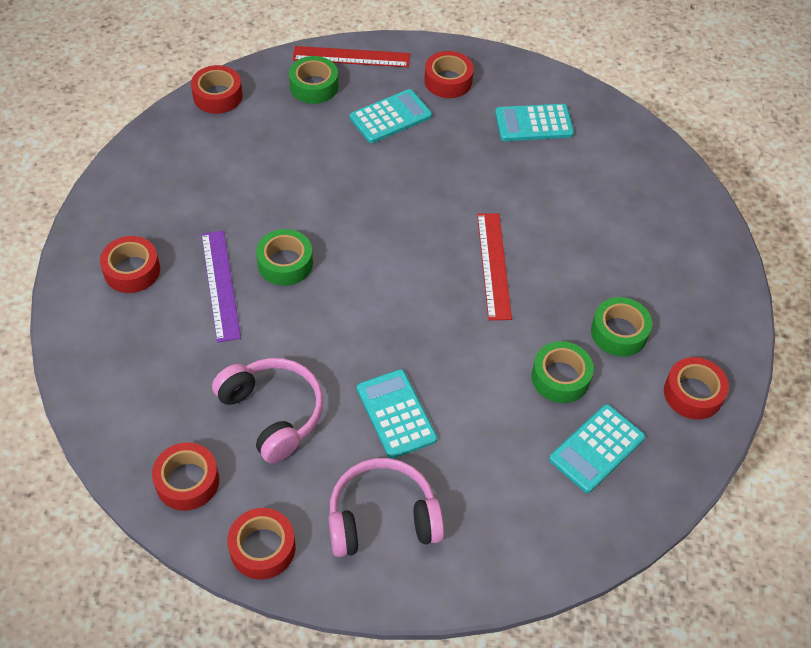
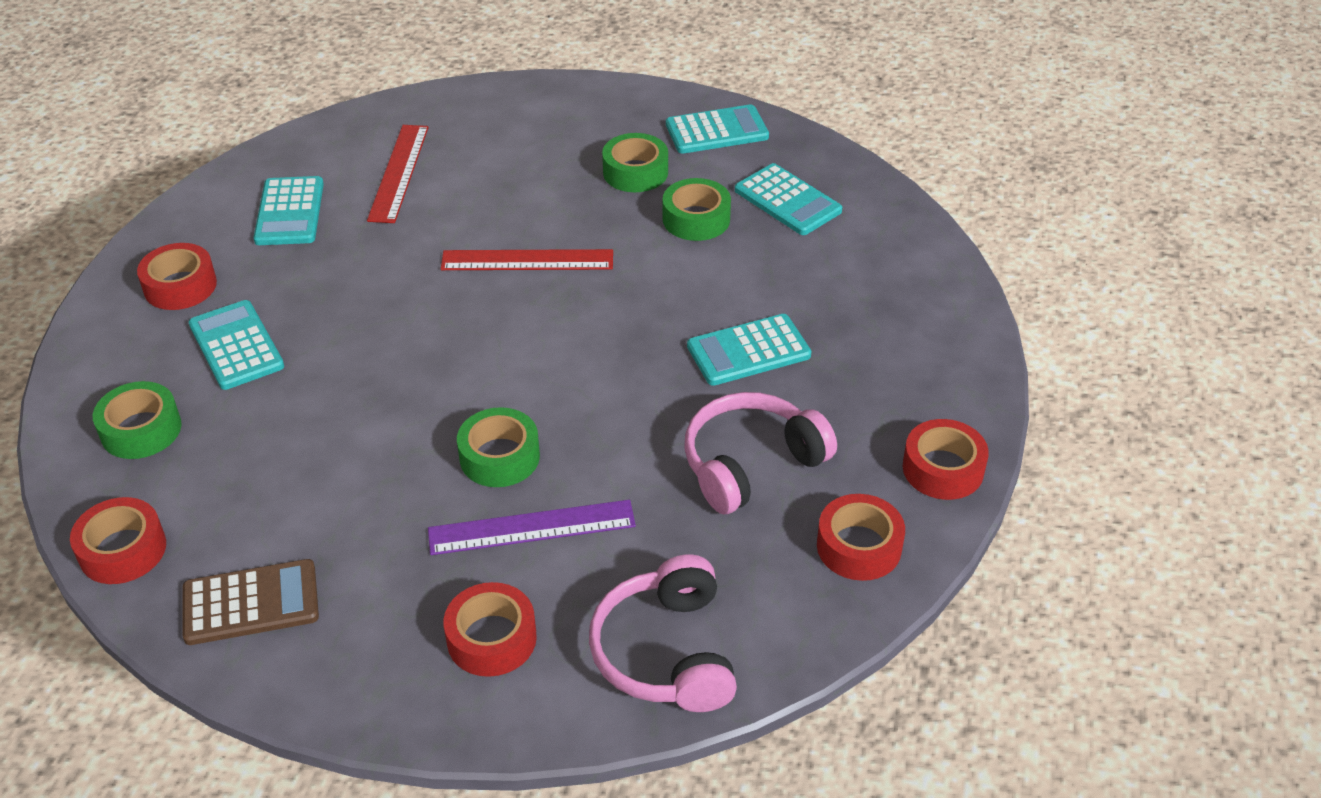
camera: 85 degrees left, 10 degrees down
red ruler [293,46,410,67] -> red ruler moved to [367,125,429,223]
pink headphones [328,458,444,557] -> pink headphones moved to [589,554,737,712]
red tape [664,357,729,420] -> turquoise calculator [666,104,769,154]
none -> brown calculator [183,559,319,645]

